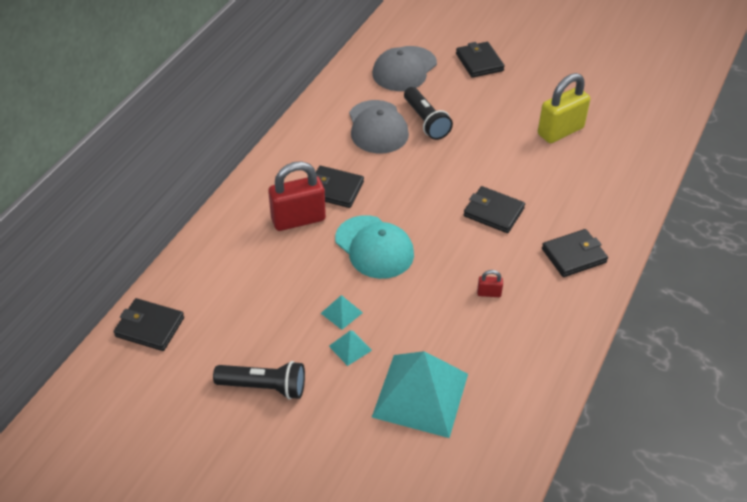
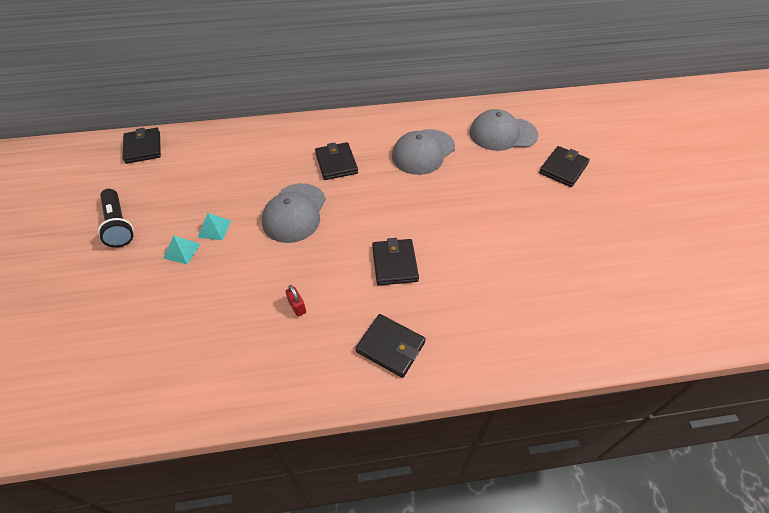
camera: 55 degrees right, 5 degrees up
red padlock [268,161,326,231] -> none
turquoise cap [335,215,414,279] -> grey cap [262,183,326,243]
turquoise pyramid [372,351,468,438] -> none
black flashlight [404,87,453,140] -> none
yellow padlock [538,73,590,143] -> none

